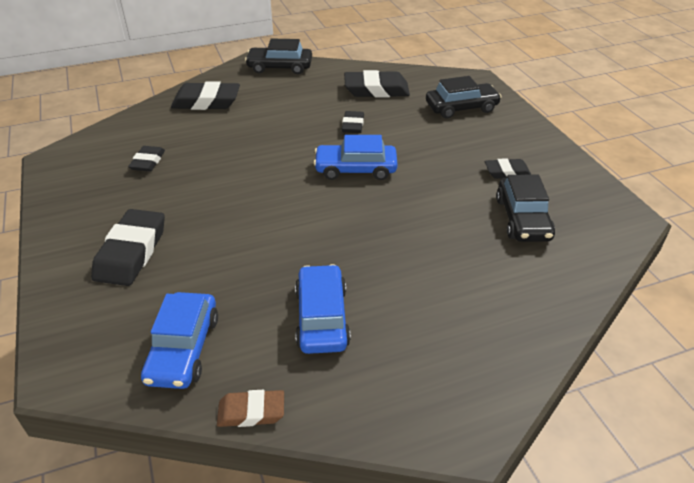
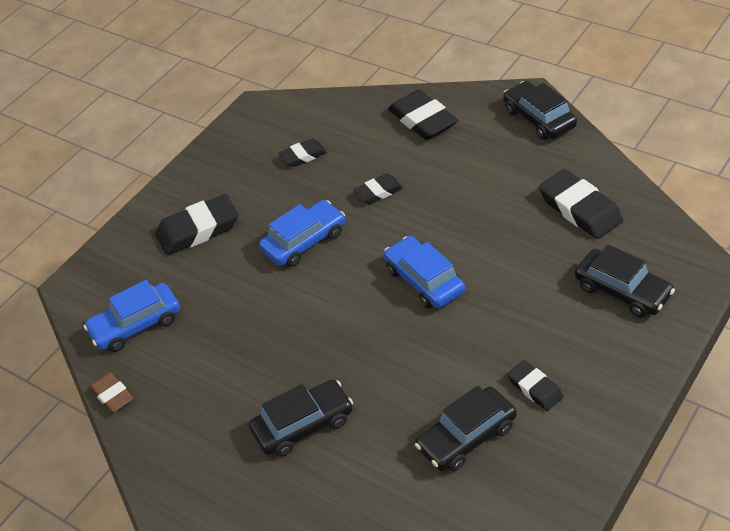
camera: 60 degrees right, 5 degrees up
blue car [295,264,351,354] -> blue car moved to [259,200,345,267]
black eraser [342,111,364,133] -> black eraser moved to [353,174,403,204]
none -> black car [249,379,353,457]

